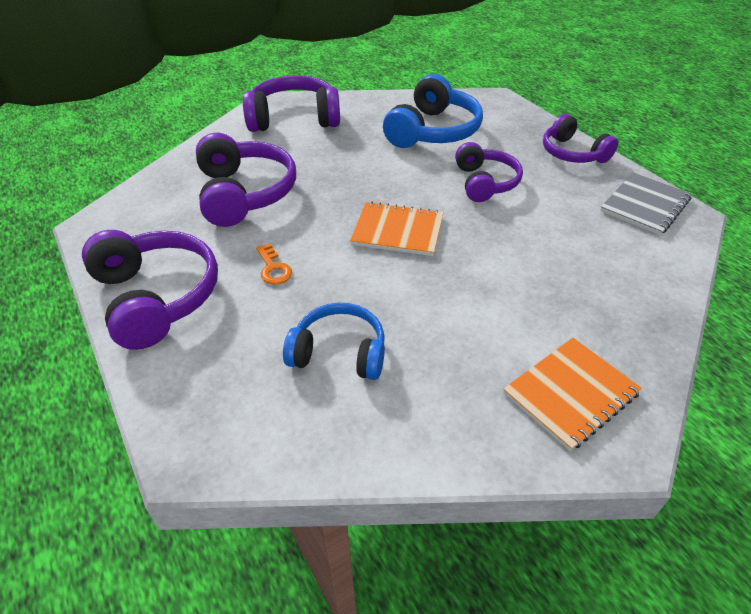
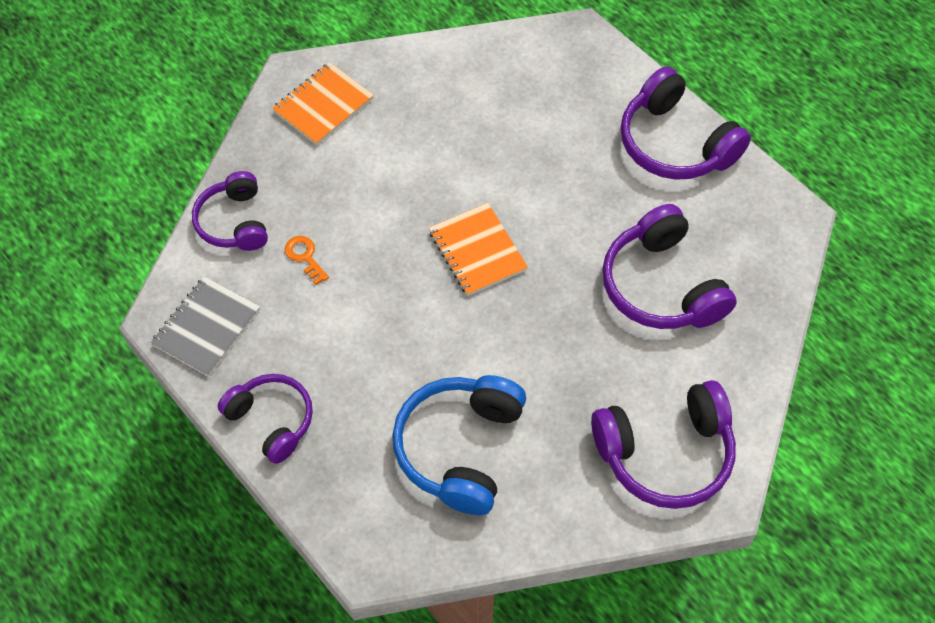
camera: 170 degrees right, 15 degrees up
orange key [256,243,292,284] -> orange key moved to [285,236,329,285]
blue headphones [283,303,385,380] -> none
orange notebook [350,202,444,256] -> orange notebook turned 60 degrees clockwise [429,203,528,296]
purple headphones [455,142,523,202] -> purple headphones moved to [192,171,268,251]

